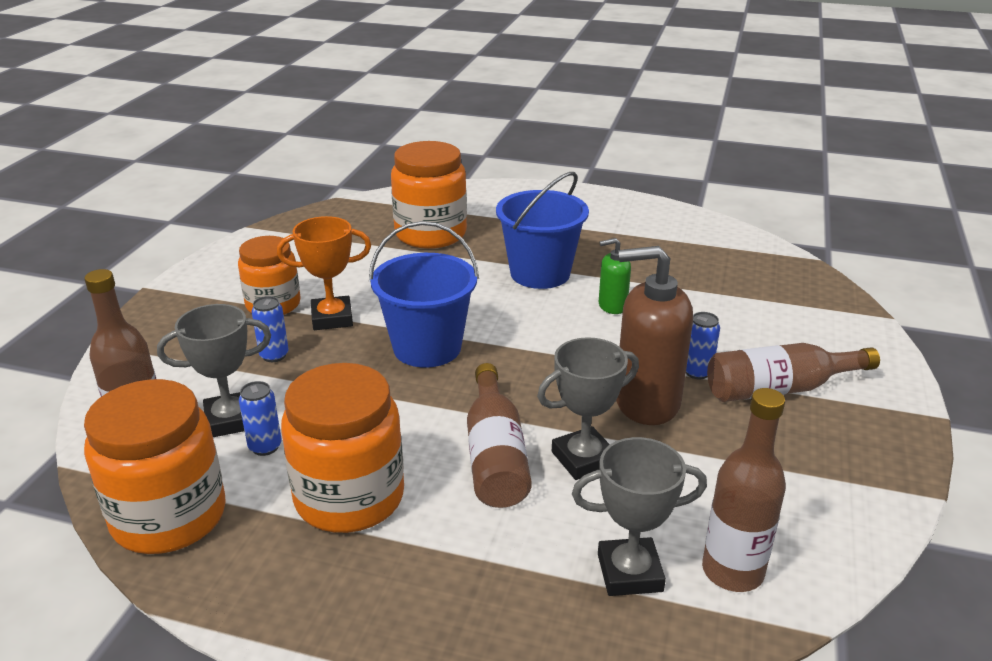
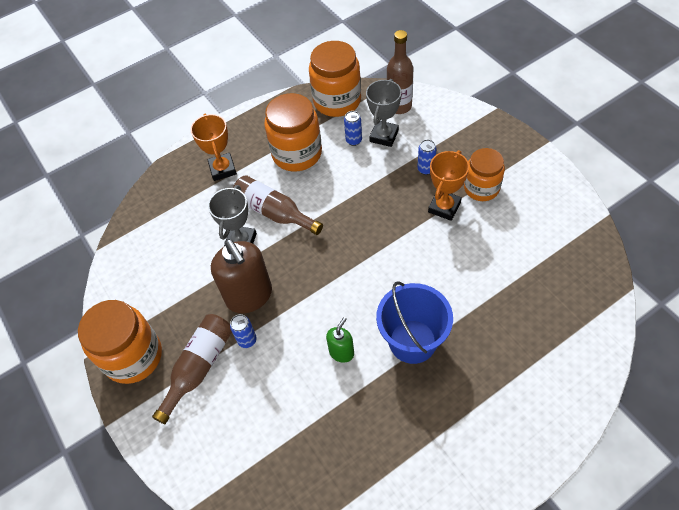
camera: 135 degrees right, 25 degrees up
blue bucket [369,221,479,368] -> none
orange jar [391,141,467,249] -> orange jar moved to [78,300,162,384]
grey trophy [572,437,707,596] -> none
brown soap dispenser [616,246,693,425] -> brown soap dispenser turned 105 degrees clockwise [211,239,272,313]
brown bottle [702,388,786,592] -> none
none -> orange trophy [191,114,237,181]

